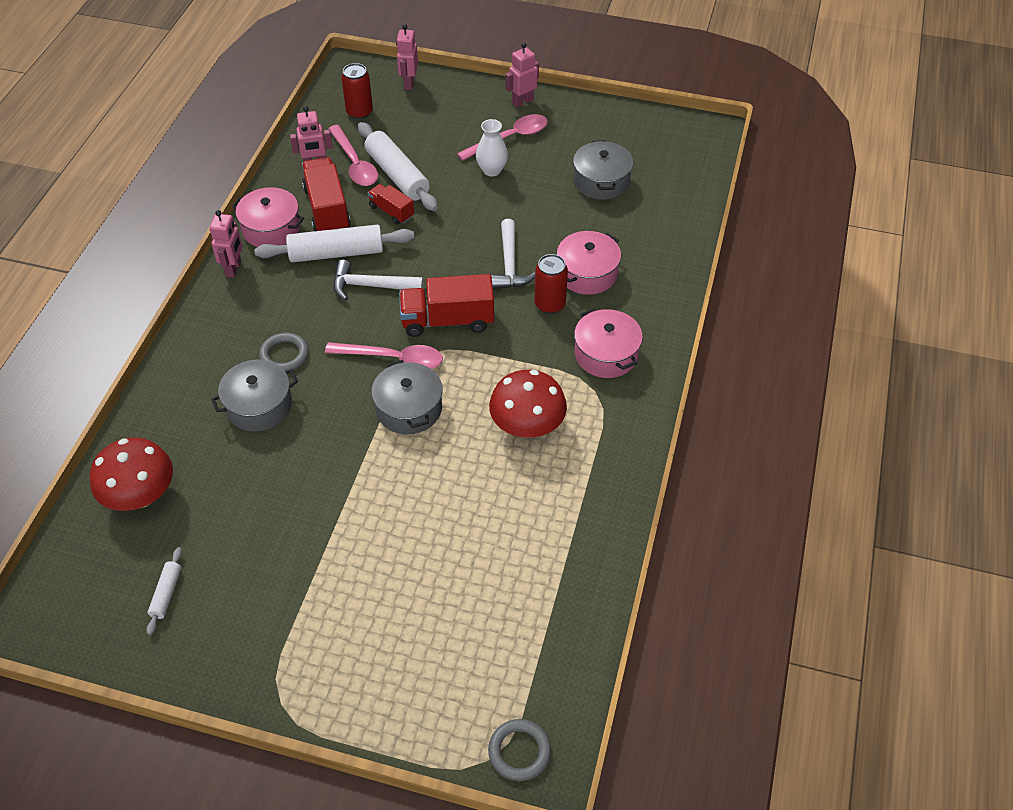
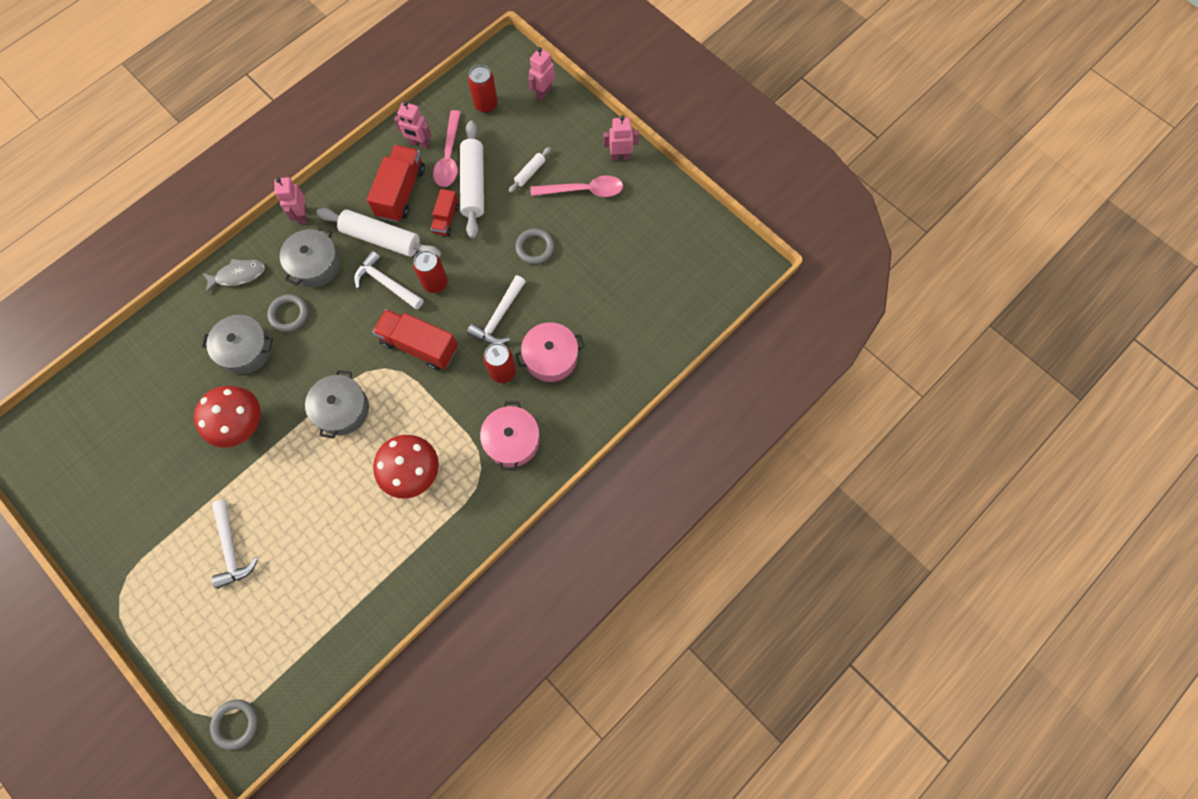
camera: 30 degrees right, 20 degrees up
red mushroom [90,437,173,511] -> red mushroom moved to [194,386,261,448]
white rolling pin [147,547,182,635] -> white rolling pin moved to [509,147,551,193]
pink robot [209,210,243,277] -> pink robot turned 135 degrees clockwise [274,177,307,224]
pink pot [232,187,304,247] -> none
pink spoon [325,342,443,369] -> none
red truck [368,184,414,224] -> red truck turned 150 degrees counterclockwise [431,189,459,236]
white vase [476,119,508,177] -> none
grey pot [573,140,633,200] -> grey pot moved to [280,227,341,287]
none -> grey fish [203,259,265,293]
none -> white hammer [212,500,258,589]
none -> red can [413,250,448,293]
none -> grey ring [515,228,554,264]

